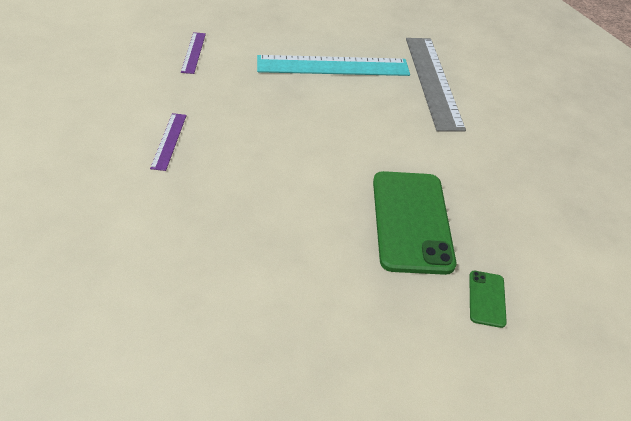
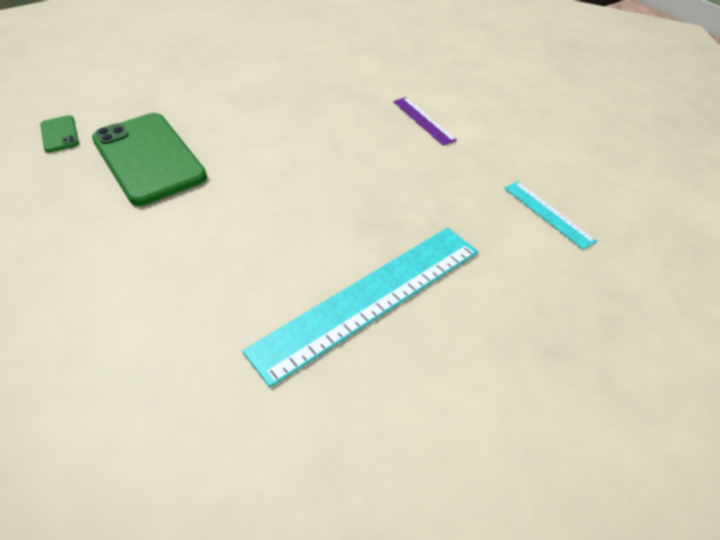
camera: 150 degrees right, 0 degrees up
purple ruler [181,32,206,74] -> turquoise ruler [504,181,597,249]
grey ruler [406,38,466,132] -> none

